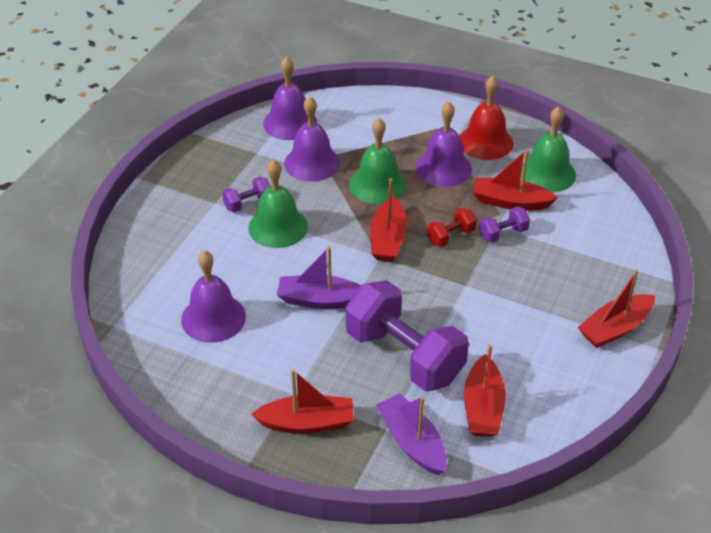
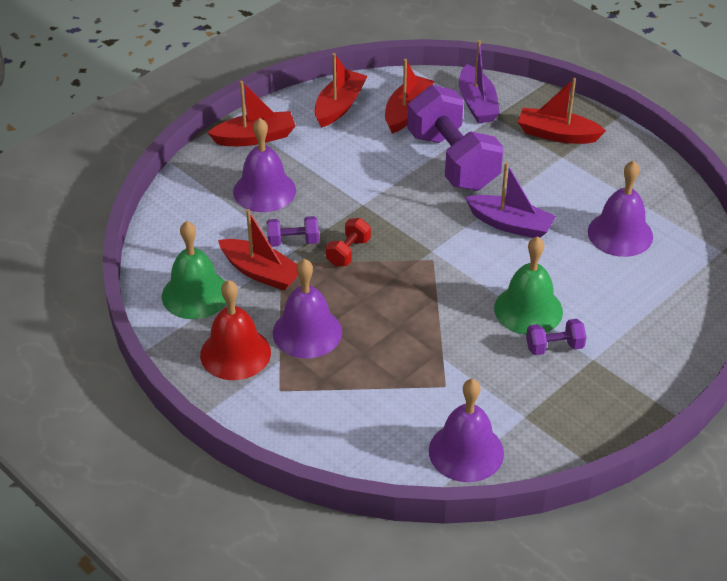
camera: 160 degrees left, 0 degrees up
purple bell [284,96,340,182] -> purple bell moved to [233,118,296,212]
green bell [349,118,406,204] -> none
red boat [370,178,407,262] -> red boat moved to [314,53,367,128]
red dumbbell [427,208,476,247] -> red dumbbell turned 45 degrees counterclockwise [326,218,371,267]

